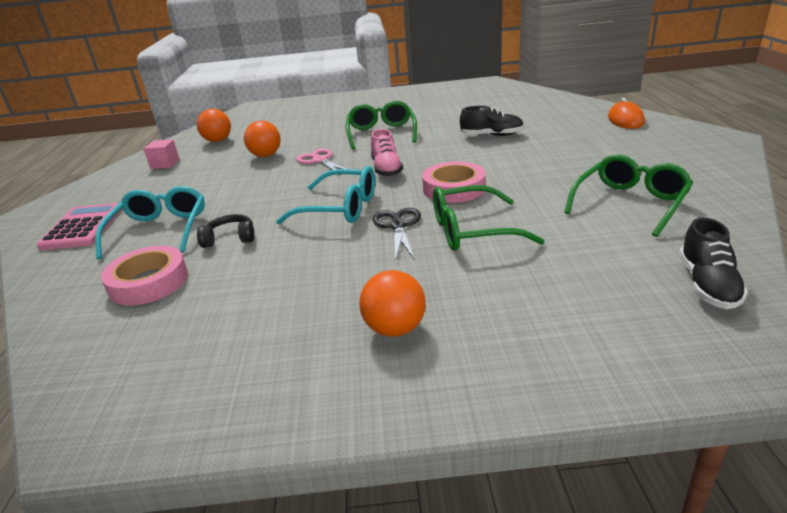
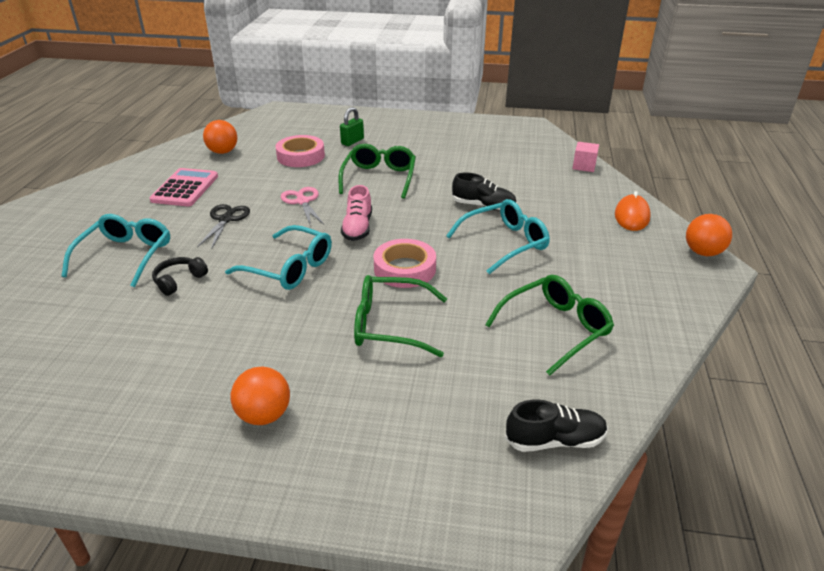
camera: 10 degrees right, 5 degrees up
pink calculator [36,203,122,250] -> pink calculator moved to [150,168,218,206]
pink tape [101,246,188,305] -> pink tape moved to [275,135,325,167]
pink cube [143,139,180,169] -> pink cube moved to [572,142,599,172]
black headphones [197,214,255,248] -> black headphones turned 60 degrees counterclockwise [152,257,208,296]
orange ball [244,121,281,157] -> orange ball moved to [686,214,732,256]
black scissors [373,208,421,260] -> black scissors moved to [197,204,250,249]
black shoe [679,217,748,309] -> black shoe turned 120 degrees counterclockwise [505,399,608,452]
none -> green padlock [340,107,364,146]
none -> turquoise glasses [446,199,550,274]

